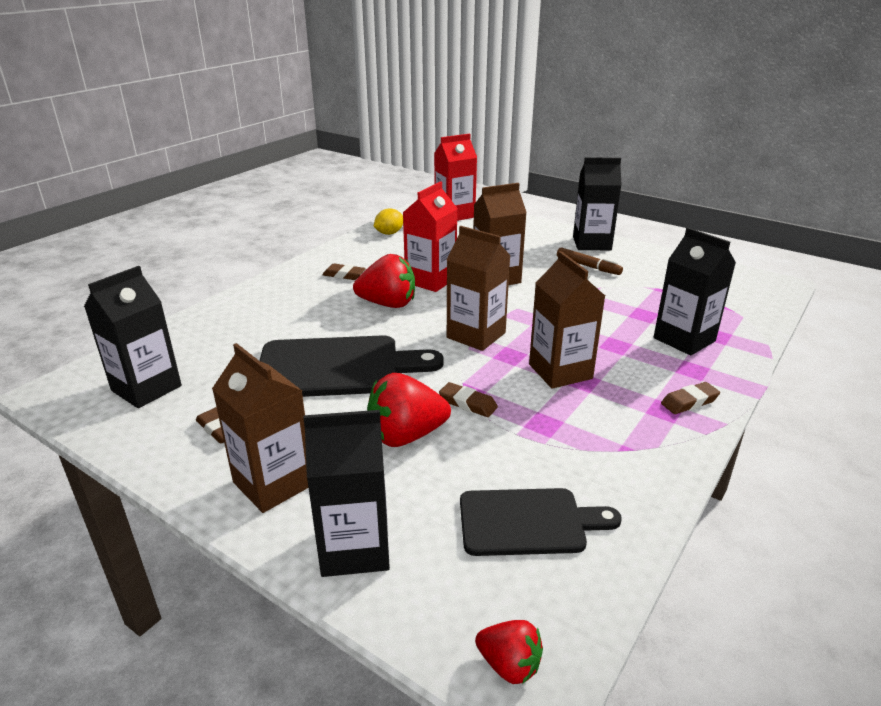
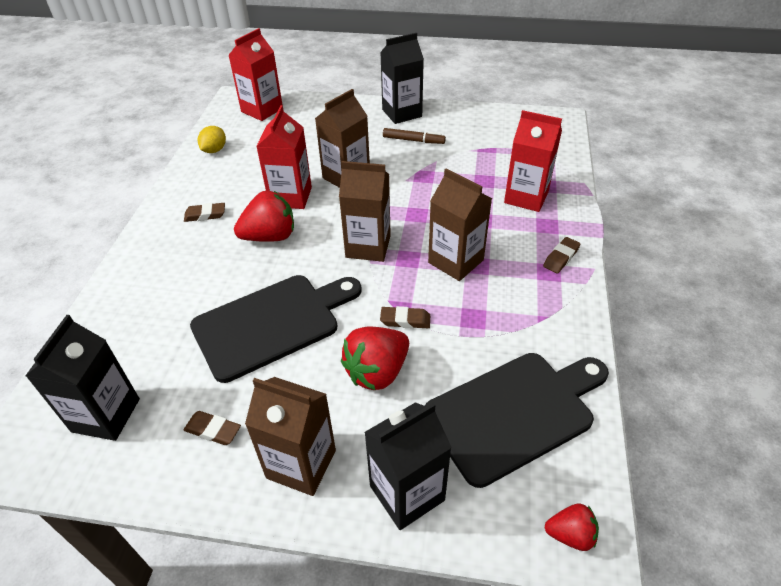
camera: 25 degrees left, 15 degrees up
black cutting board [460,488,622,556] -> black cutting board [425,353,609,488], size x1.55
black carton [654,228,736,356] -> red carton [504,110,562,212]

